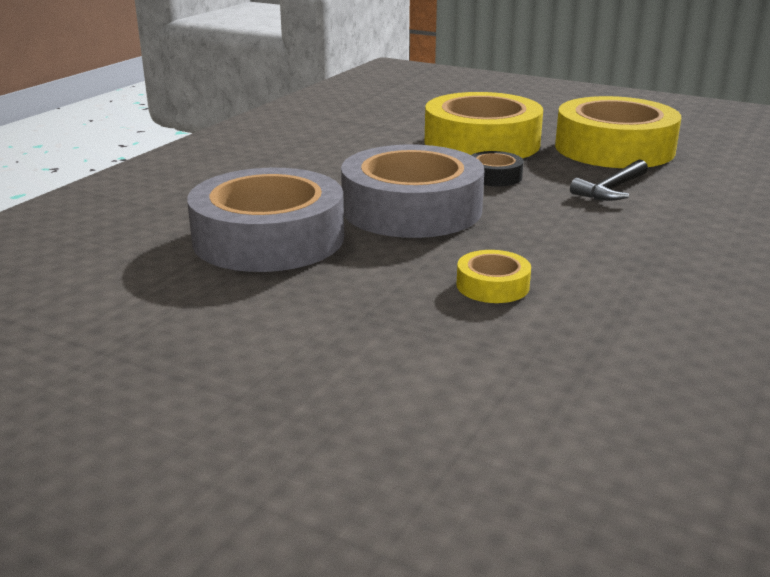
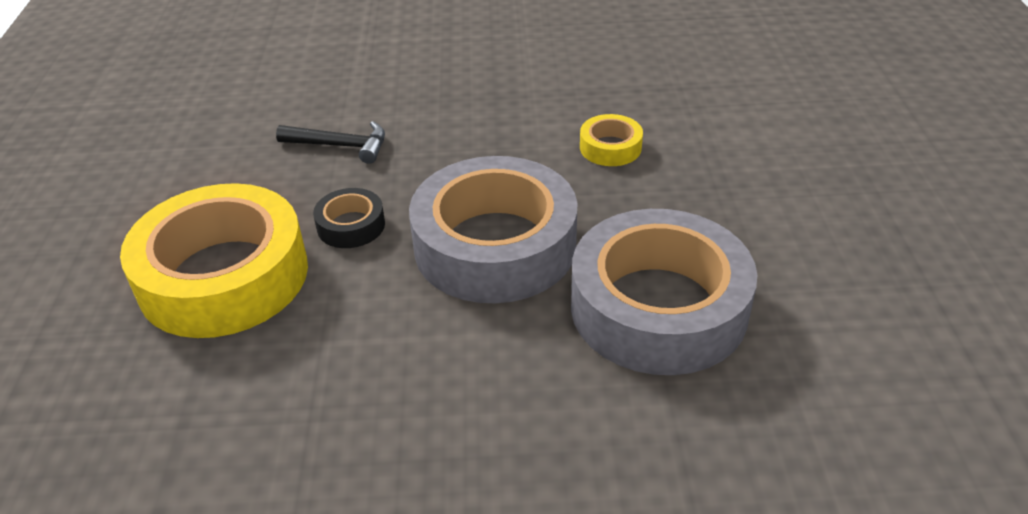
camera: 120 degrees left, 15 degrees up
yellow tape [555,96,681,168] -> none

